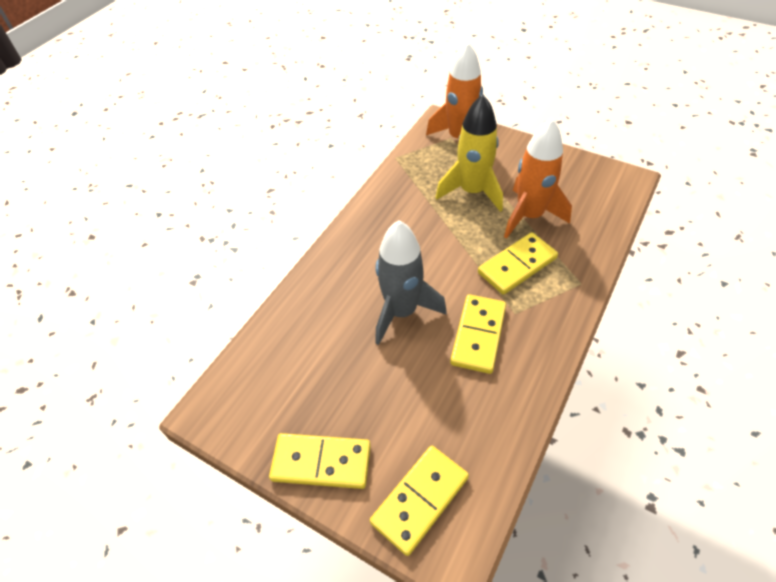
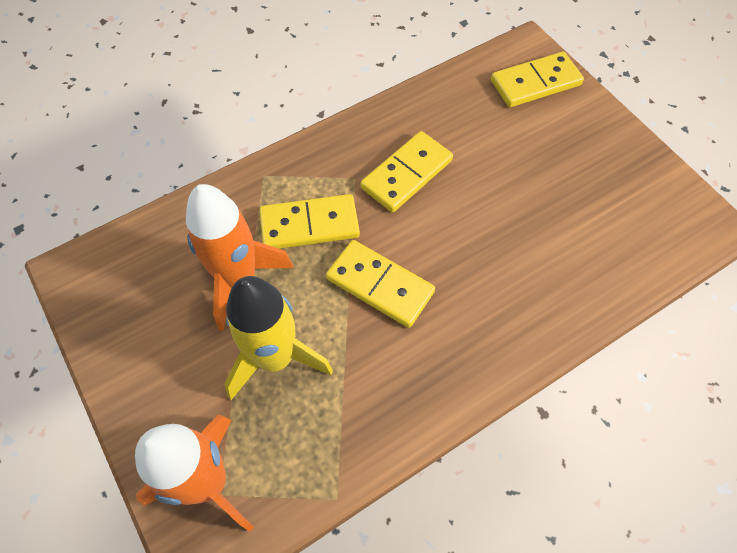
camera: 155 degrees left, 10 degrees up
yellow domino [269,433,371,489] -> yellow domino moved to [326,240,435,328]
grey rocket [375,220,447,345] -> none

